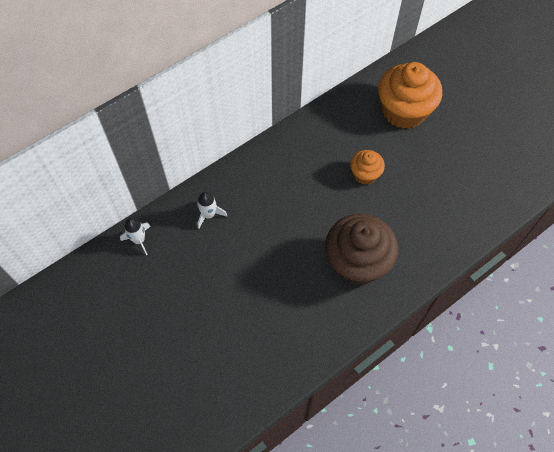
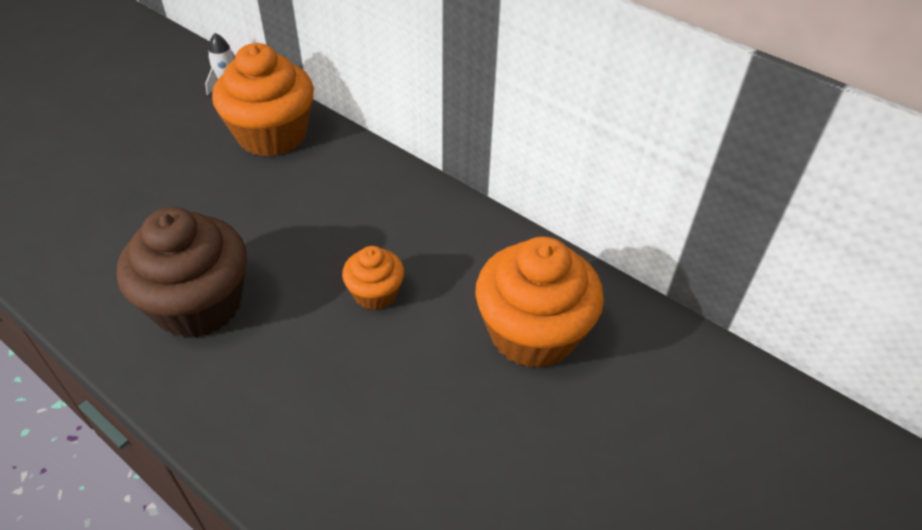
camera: 75 degrees right, 15 degrees down
white rocket [197,192,227,229] -> orange cupcake [212,43,314,157]

